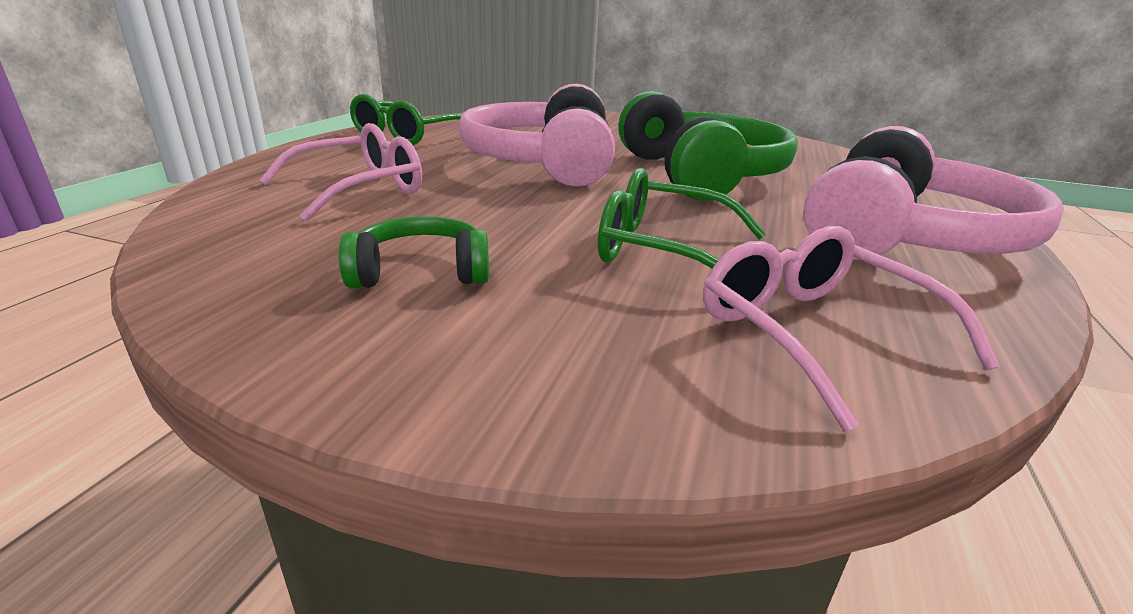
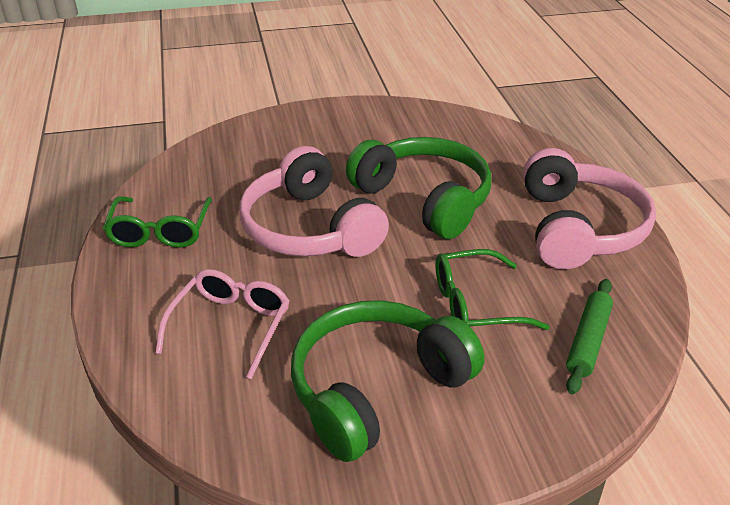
camera: 30 degrees left, 10 degrees up
green headphones [339,216,489,289] -> green headphones [291,300,485,462], size x2.07
pink glasses [703,226,1000,432] -> green rolling pin [566,279,613,395]

